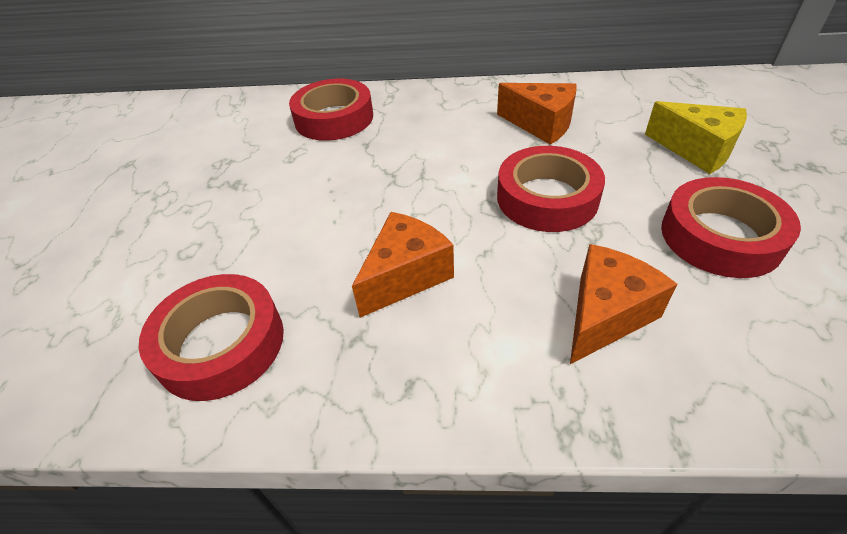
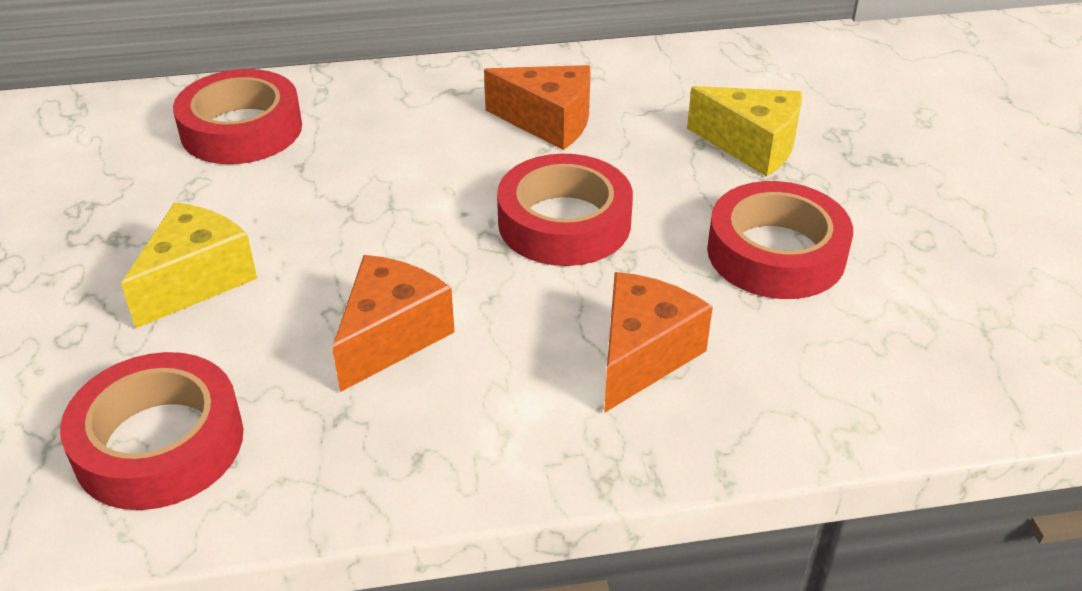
camera: 15 degrees left, 5 degrees down
none -> yellow cheese [121,202,257,328]

